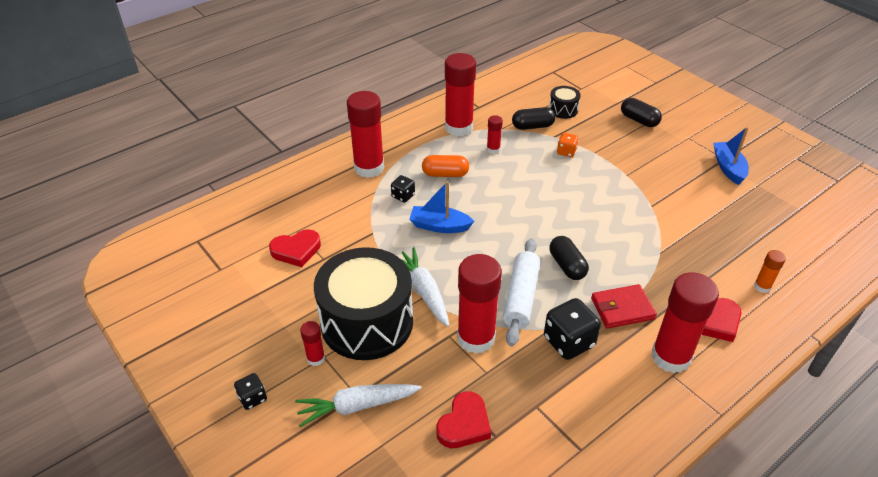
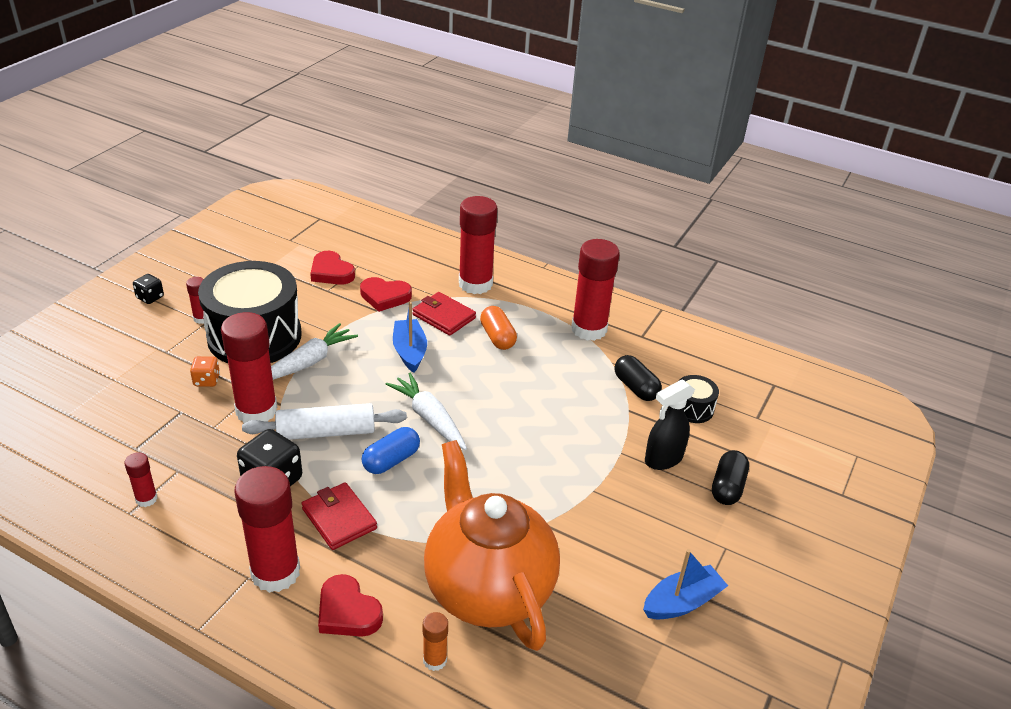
camera: 65 degrees right, 5 degrees down
white carrot [295,384,422,427] -> white carrot moved to [386,373,467,450]
black dice [391,175,415,203] -> red wallet [412,292,476,336]
red heart [436,391,491,448] -> red heart moved to [360,277,412,312]
red glue stick [487,115,503,154] -> red glue stick moved to [124,452,158,507]
black capsule [549,236,589,280] -> blue capsule [362,427,420,474]
orange dice [557,133,579,157] -> orange dice moved to [190,356,220,387]
none -> orange teapot [424,440,560,651]
none -> black spray bottle [645,379,695,470]

